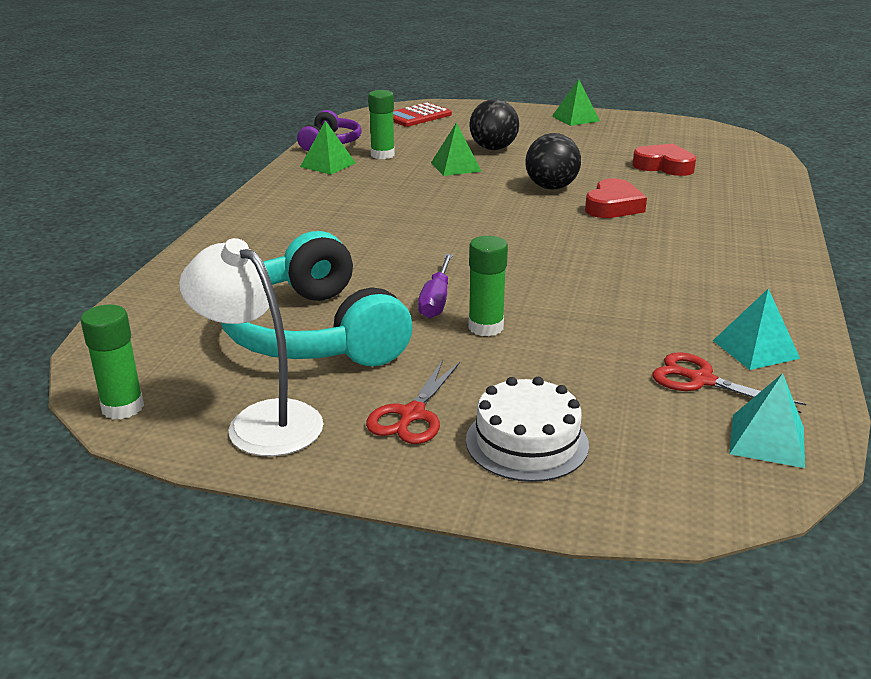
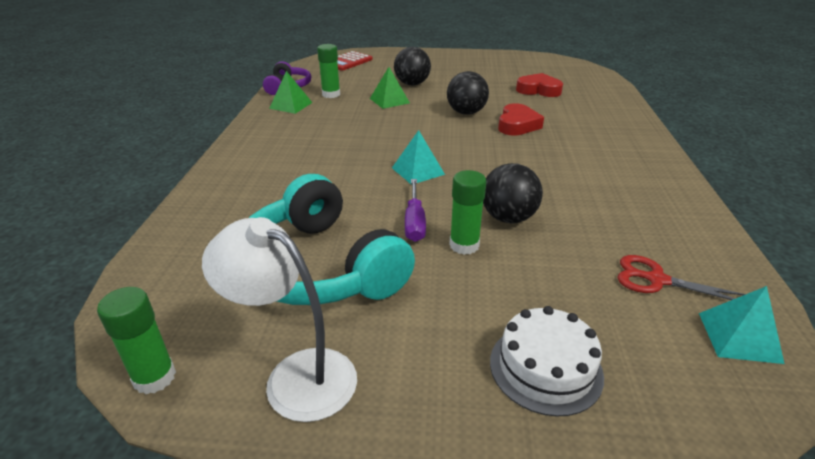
camera: 10 degrees left, 5 degrees up
red scissors [366,360,460,444] -> none
green pyramid [552,79,600,126] -> none
turquoise pyramid [713,289,800,370] -> turquoise pyramid moved to [392,130,445,185]
none -> black ball [483,163,543,223]

